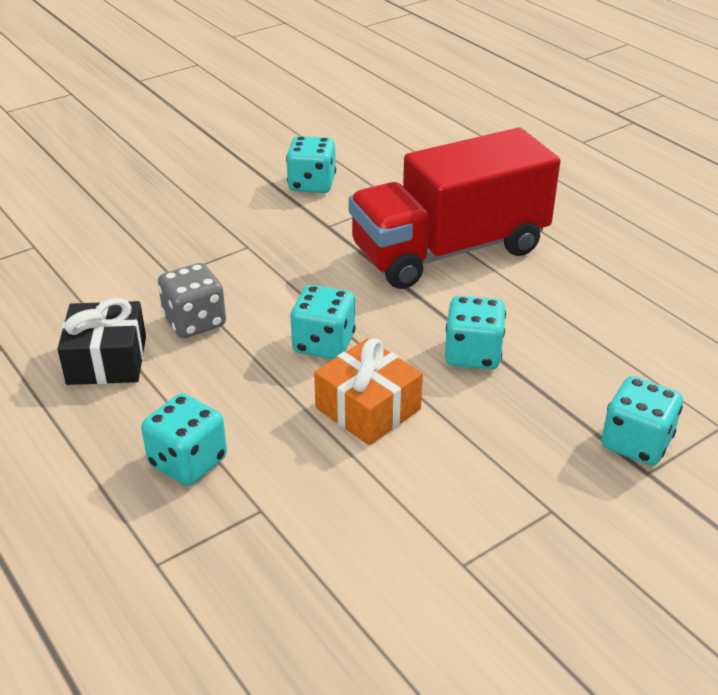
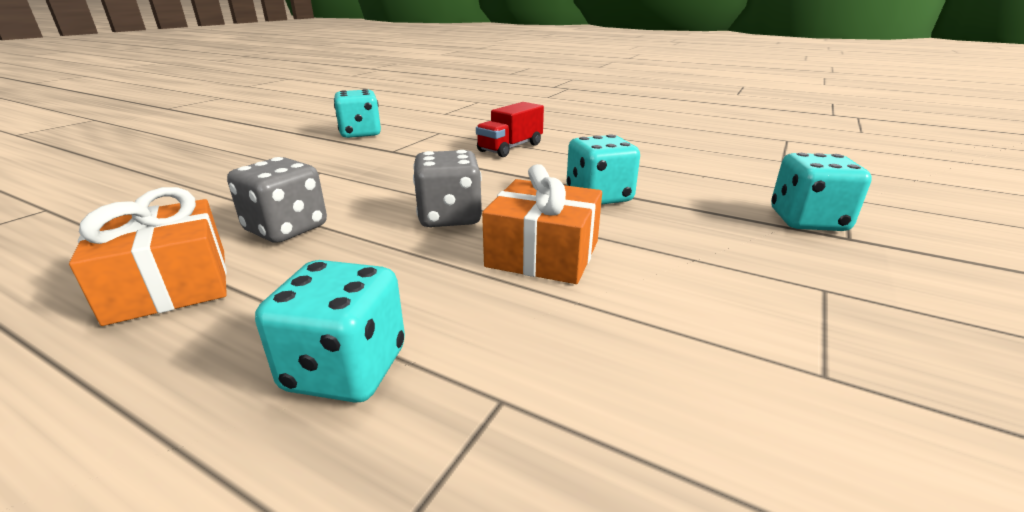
camera: 25 degrees left, 10 degrees down
black gift [57,298,146,385] -> orange gift [69,187,227,326]
turquoise dice [290,285,356,359] -> grey dice [413,150,482,227]
red truck [349,128,560,289] -> red truck [476,102,544,157], size x0.43

